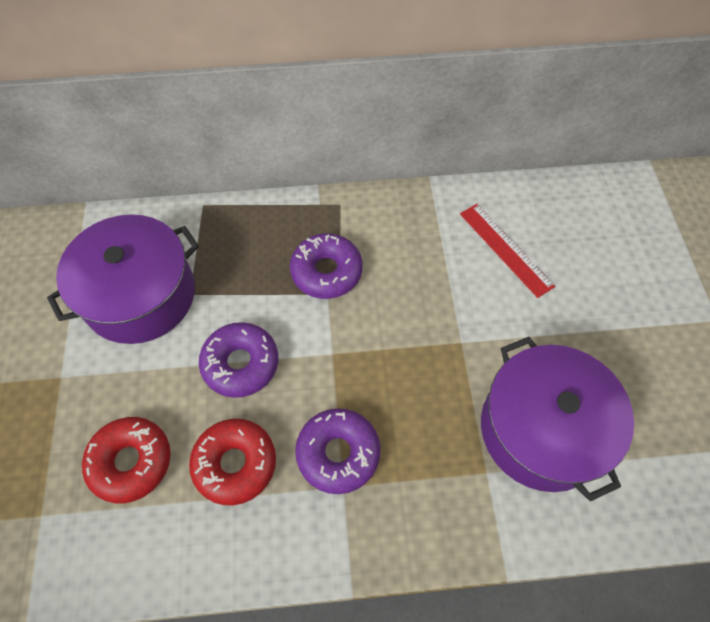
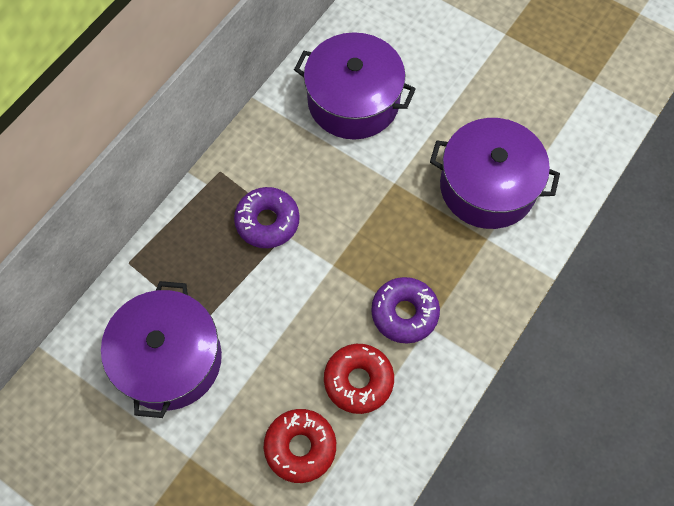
camera: 50 degrees left, 5 degrees up
purple donut [199,322,278,398] -> none
red ruler [460,204,555,298] -> purple pot [294,32,416,140]

